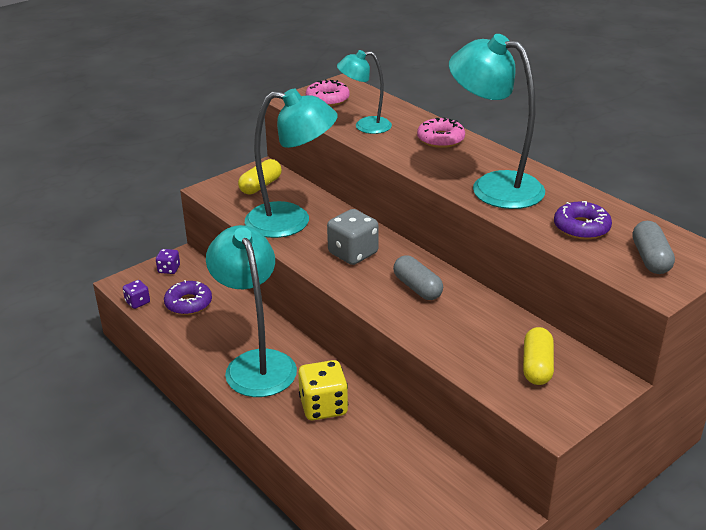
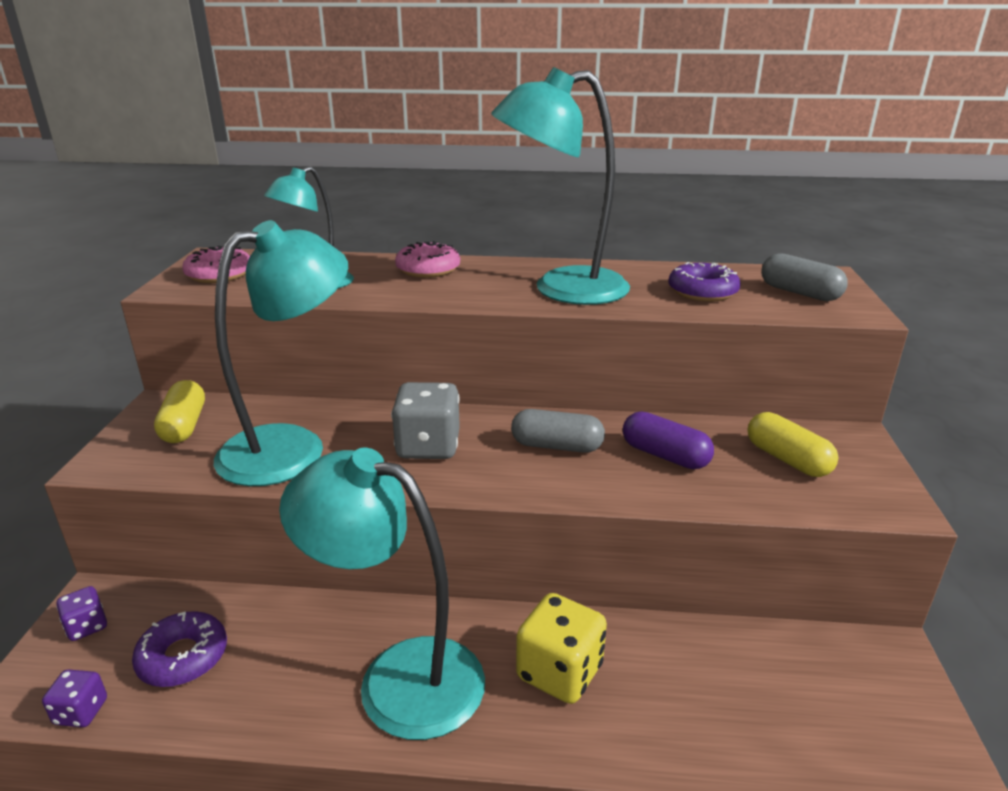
camera: 45 degrees left, 5 degrees down
none -> purple capsule [623,412,714,469]

